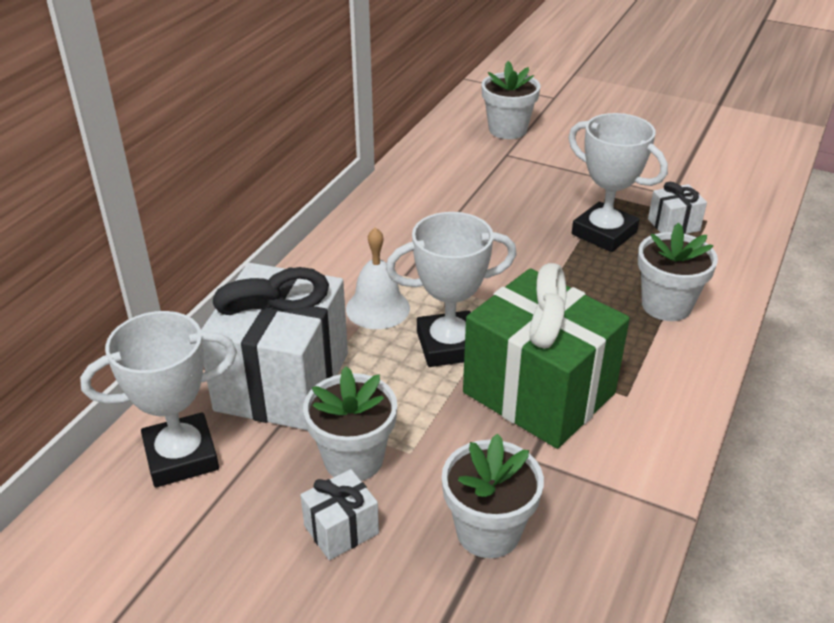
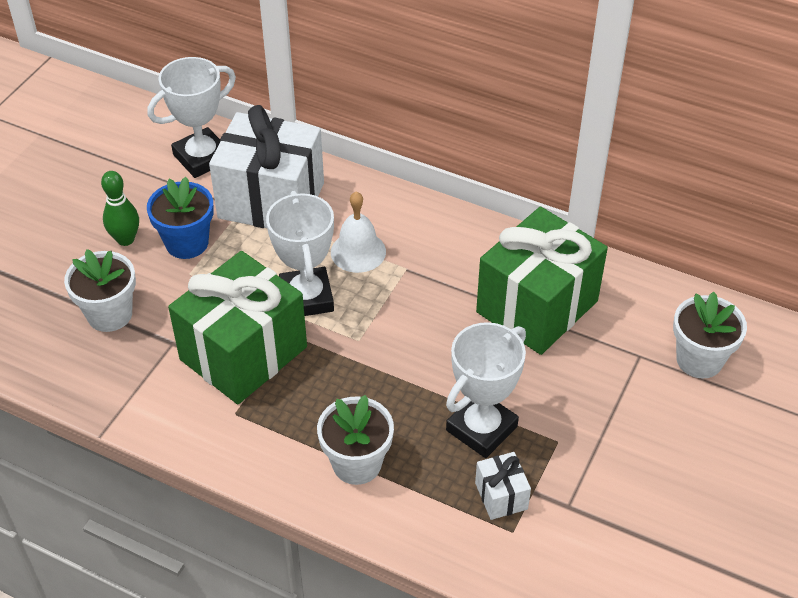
camera: 90 degrees right, 10 degrees up
white trophy [80,311,237,487] -> white trophy turned 75 degrees clockwise [148,57,236,178]
white gift [301,469,379,560] -> green bowling pin [101,171,139,246]
white flower pot [303,366,397,481] -> blue flower pot [147,177,214,259]
none -> green gift [476,207,608,355]

